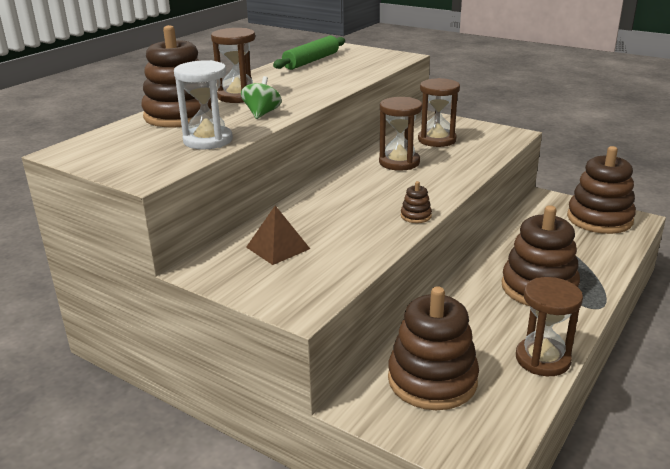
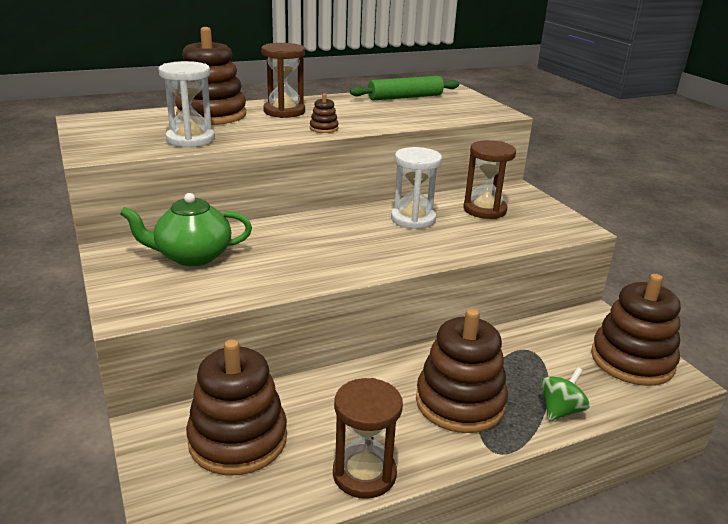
camera: 30 degrees right, 0 degrees up
green spinning top [241,76,282,119] -> green spinning top moved to [541,367,590,421]
brown pyramid [246,205,310,265] -> green teapot [120,193,252,266]
brown hourglass [379,97,422,171] -> white hourglass [391,147,442,229]
brown stacking toy [401,181,432,223] -> brown stacking toy moved to [310,93,339,133]

